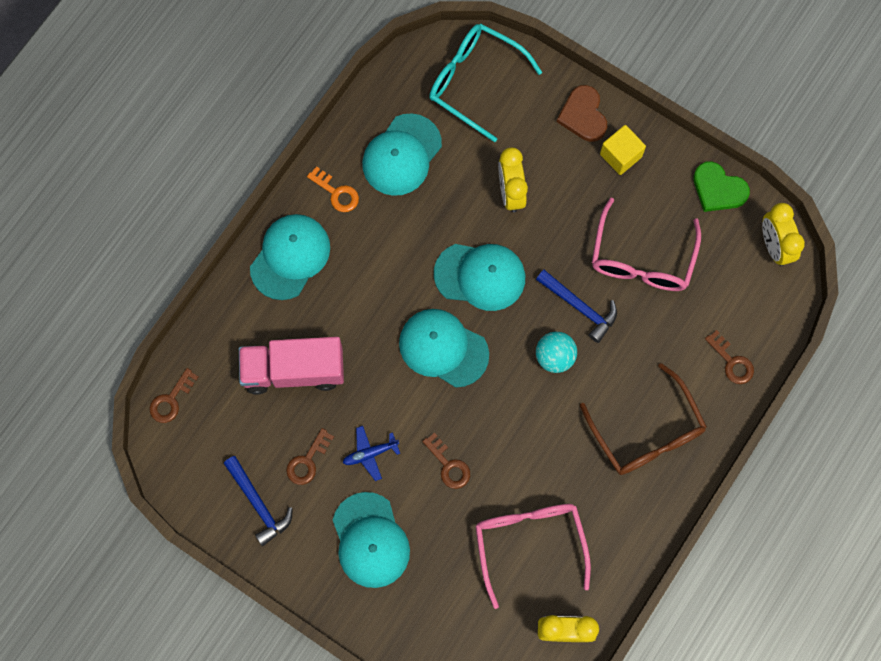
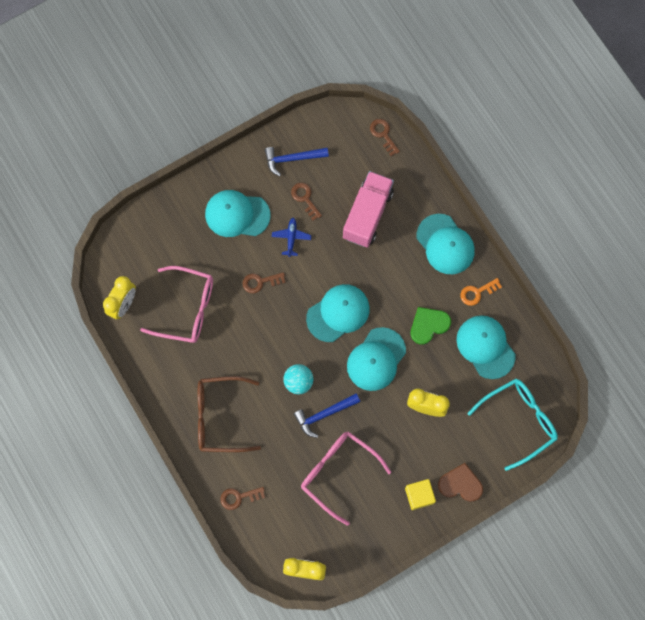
camera: 115 degrees right, 0 degrees up
green heart [693,161,750,212] -> green heart moved to [411,307,451,345]

